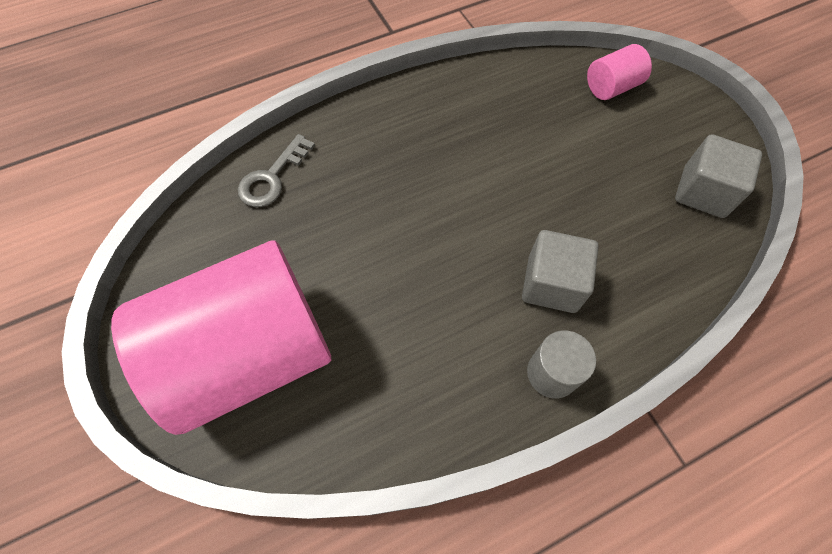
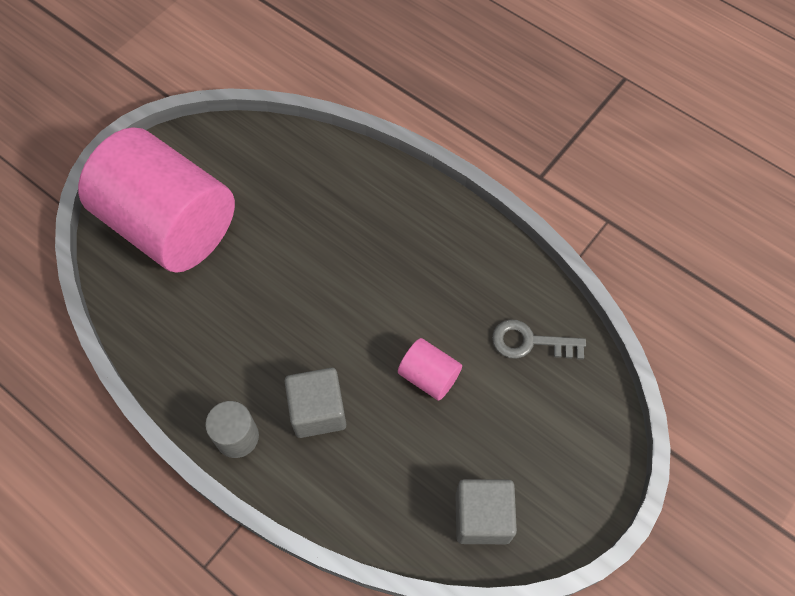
camera: 65 degrees right, 0 degrees up
grey key [238,134,315,207] -> grey key moved to [492,319,586,360]
pink cylinder [587,44,652,100] -> pink cylinder moved to [398,338,462,401]

